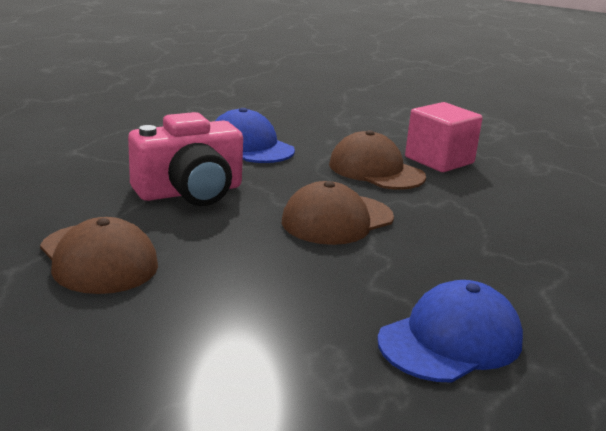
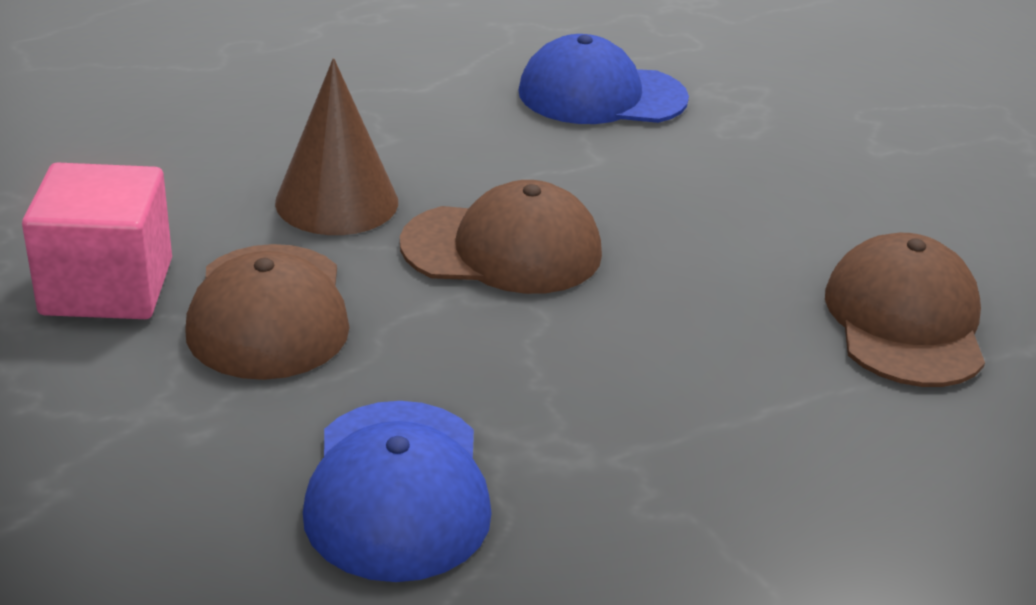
camera: 140 degrees left, 10 degrees up
pink camera [128,112,243,206] -> none
none -> brown cone [275,58,398,235]

